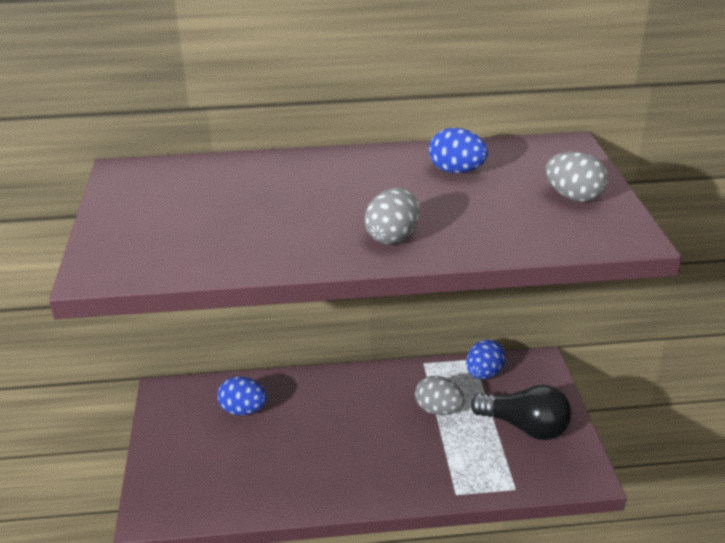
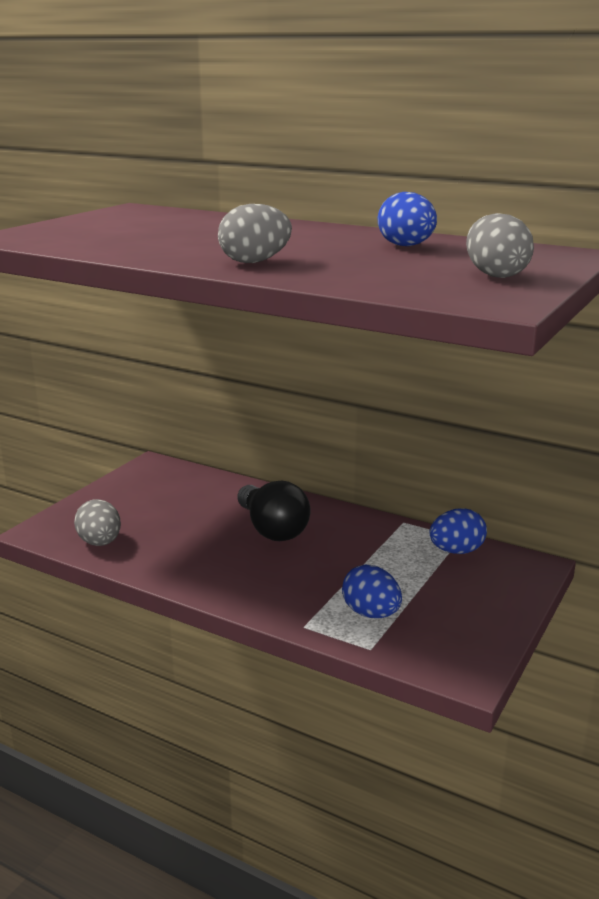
camera: 35 degrees right, 10 degrees down
blue egg [218,376,267,415] -> blue egg moved to [342,565,402,618]
grey egg [415,376,465,415] -> grey egg moved to [74,499,121,546]
black light bulb [470,385,572,440] -> black light bulb moved to [237,481,310,541]

